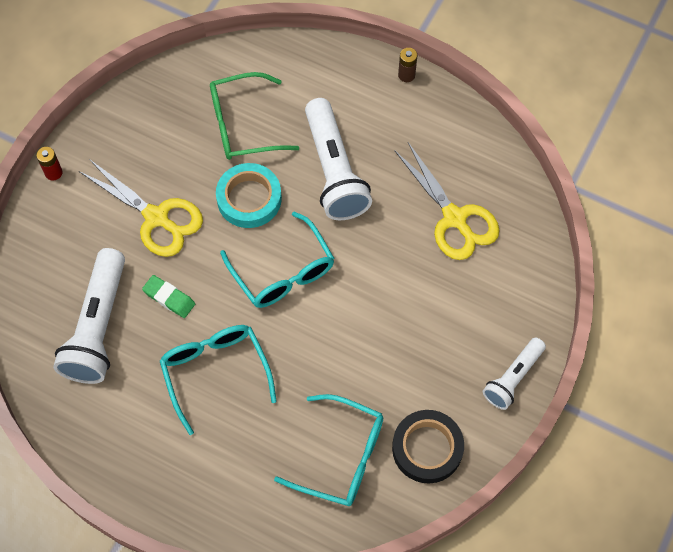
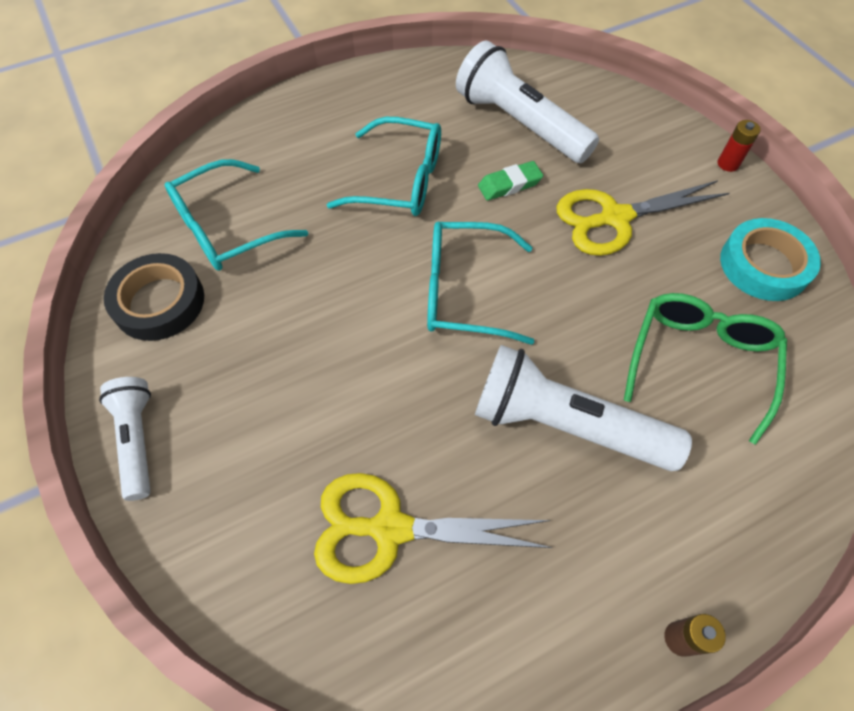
camera: 125 degrees right, 5 degrees down
turquoise tape [216,163,282,228] -> turquoise tape moved to [720,218,821,301]

